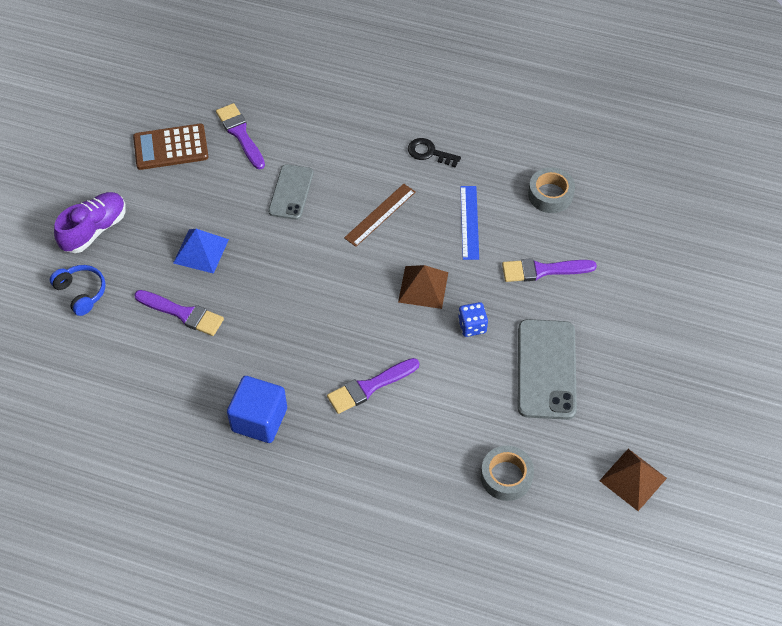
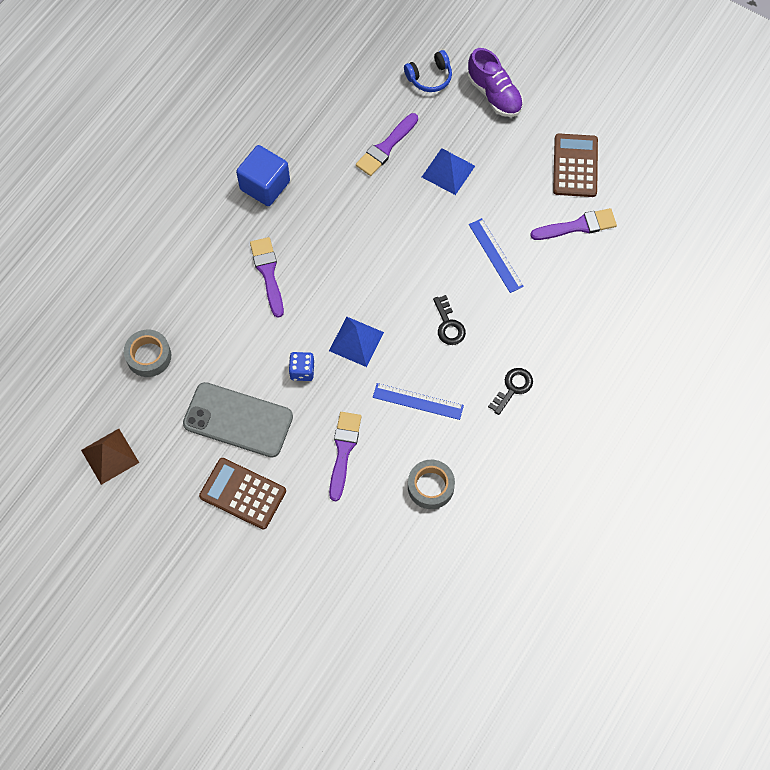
camera: 105 degrees right, 10 degrees up
grey phone [268,164,314,220] -> blue ruler [469,218,524,293]
brown ruler [344,184,416,247] -> black key [433,295,466,345]
brown pyramid [398,265,448,309] -> blue pyramid [329,317,384,367]
none -> brown calculator [199,458,286,530]

